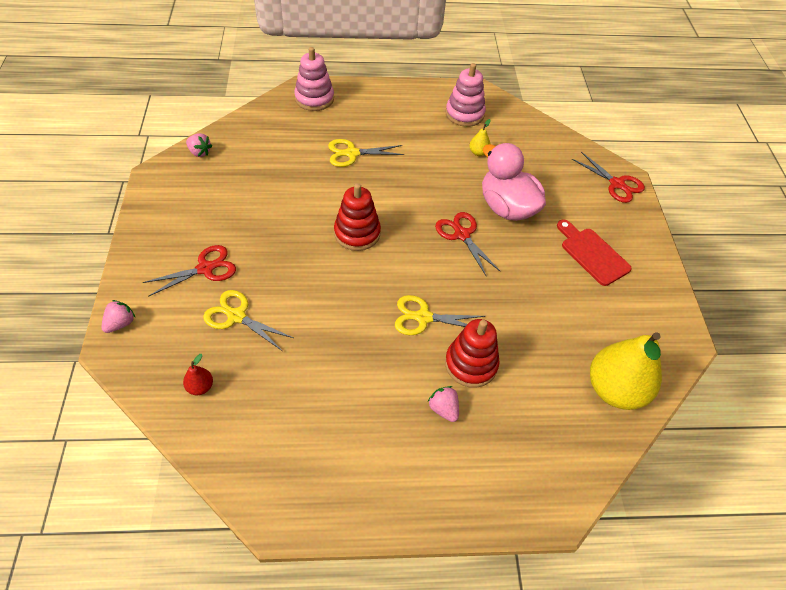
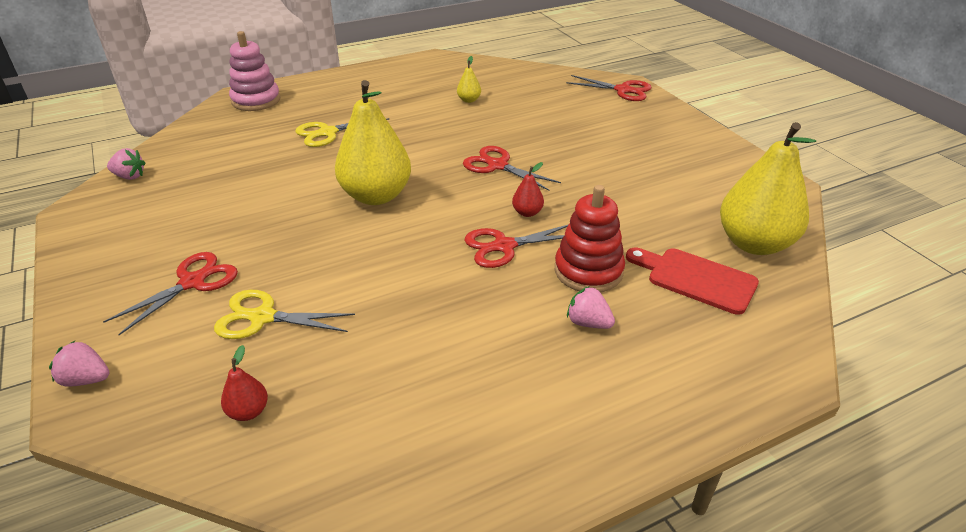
camera: 20 degrees left, 15 degrees down
pink strawberry [101,300,136,333] -> pink strawberry turned 90 degrees counterclockwise [49,341,109,387]
red stacking toy [334,183,381,251] -> yellow pear [335,80,411,205]
yellow scissors [395,295,486,335] -> red scissors [465,224,569,268]
pink stacking toy [446,63,486,127] -> none
pink duck [482,143,546,221] -> none
red cutting board [557,220,632,286] -> red cutting board moved to [626,248,759,315]
none -> red pear [512,162,544,217]

